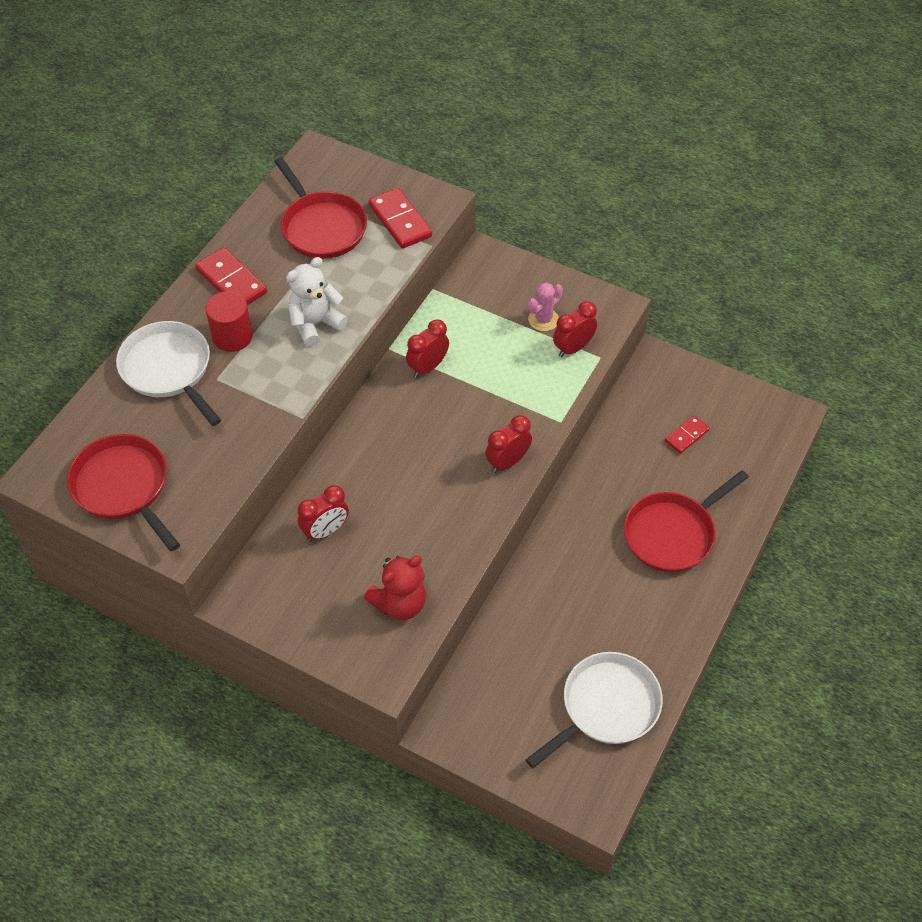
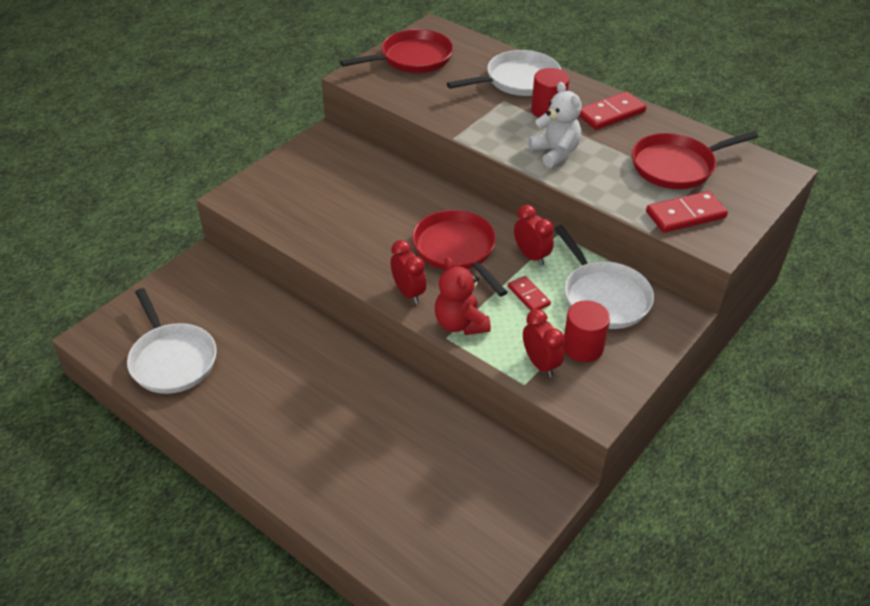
camera: 100 degrees right, 10 degrees down
red clock [298,485,349,541] -> none
red teddy bear [364,556,426,620] -> red teddy bear moved to [435,257,491,335]
pink cactus [528,283,563,331] -> red cylinder [563,300,610,362]
red pan [624,470,749,572] -> red pan moved to [412,210,508,296]
red domino [665,415,710,454] -> red domino moved to [508,276,551,311]
none -> white pan [554,225,654,329]

